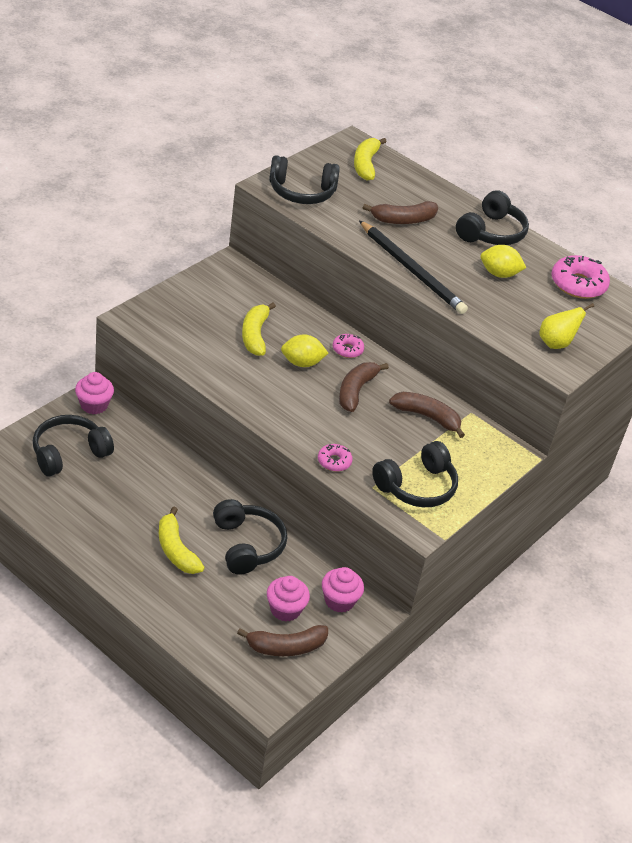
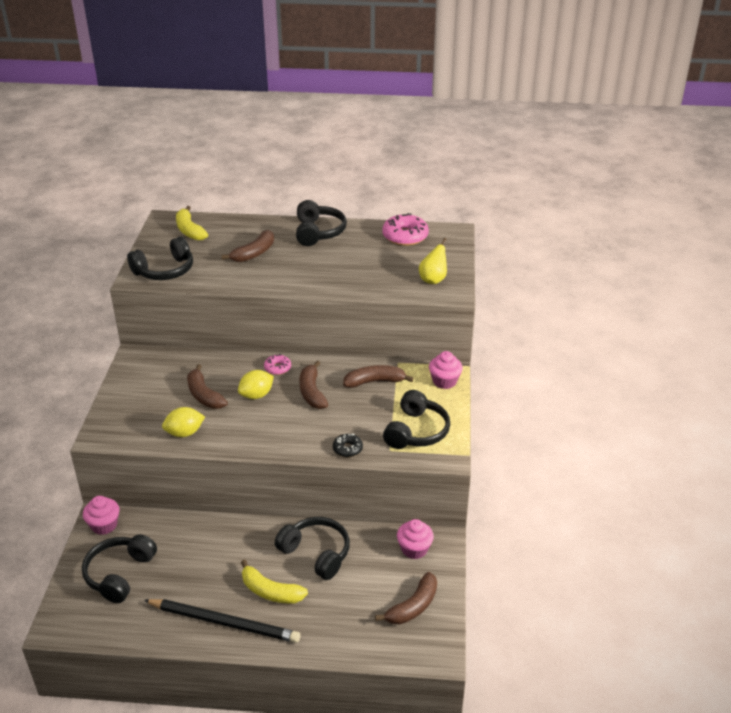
camera: 30 degrees left, 5 degrees down
yellow banana [242,303,276,356] -> brown banana [187,364,228,409]
pink cupcake [267,576,310,621] -> pink cupcake moved to [429,351,463,389]
pink donut [318,444,353,472] -> black donut [333,434,363,457]
black pencil [359,220,468,314] -> black pencil moved to [144,599,300,643]
yellow lemon [480,245,526,278] -> yellow lemon moved to [162,407,205,437]

